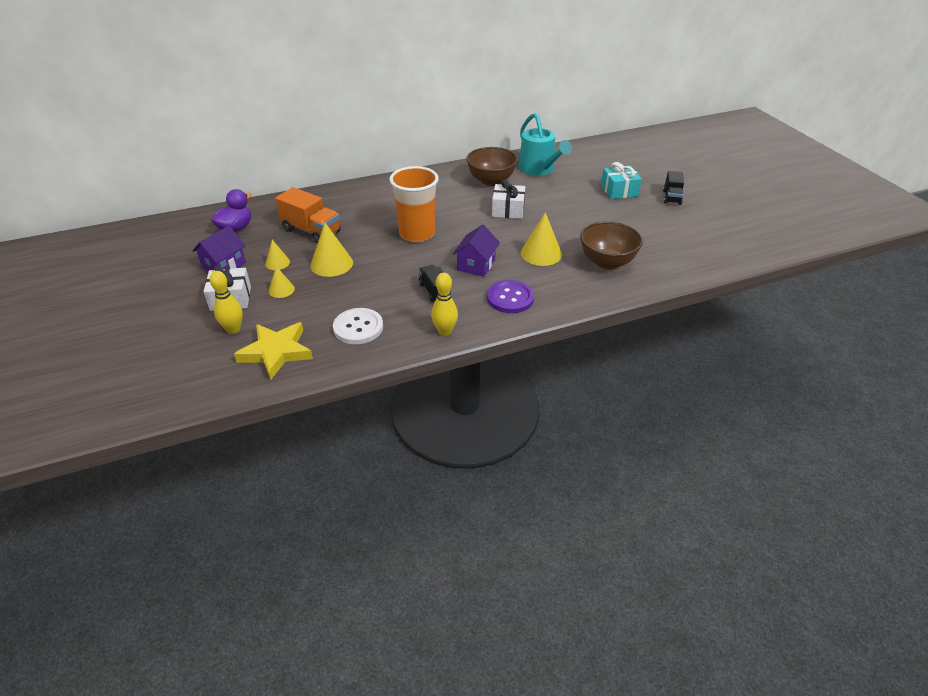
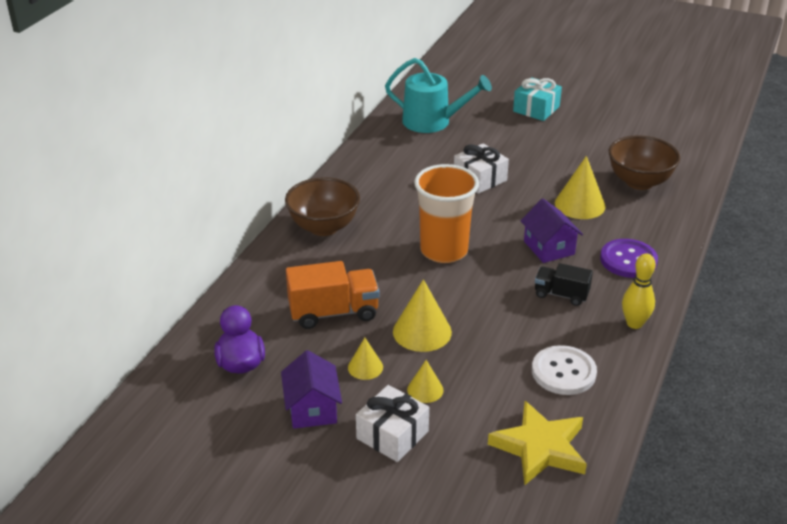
camera: 45 degrees left, 5 degrees down
yellow bowling pin [210,271,243,334] -> none
brown bowl [466,147,518,186] -> brown bowl moved to [285,177,360,236]
black truck [663,171,684,205] -> none

